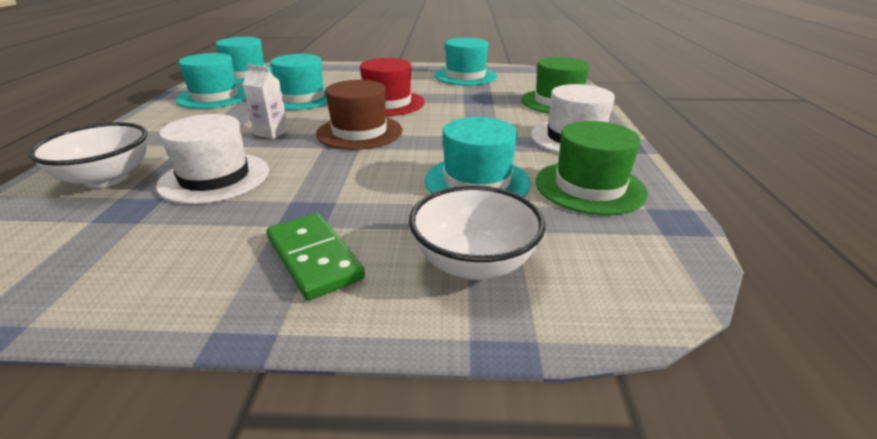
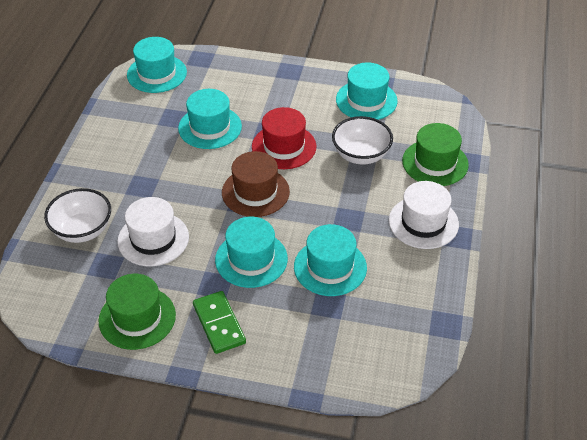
camera: 10 degrees right, 15 degrees up
turquoise hat [176,53,246,109] -> turquoise hat moved to [215,217,288,288]
white carton [242,64,289,139] -> none
white bowl [409,185,545,280] -> white bowl moved to [332,116,393,165]
green hat [536,121,648,215] -> green hat moved to [98,274,176,350]

